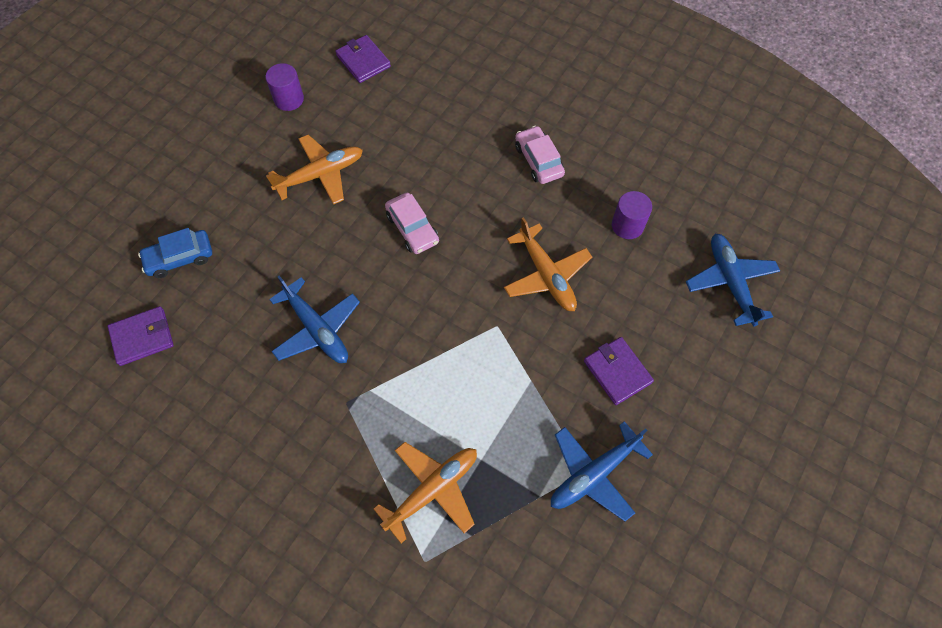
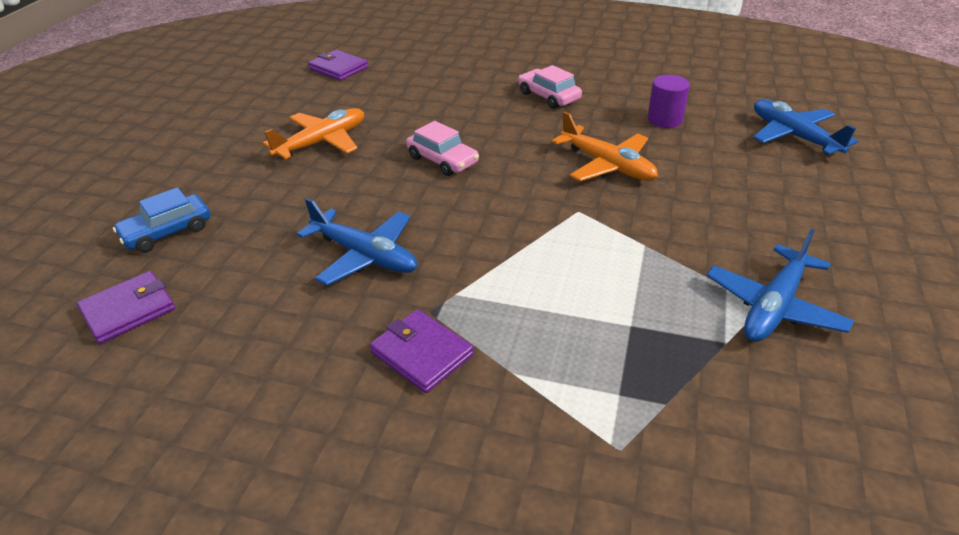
camera: 15 degrees left, 25 degrees down
purple cylinder [265,63,304,111] -> none
orange plane [374,442,477,543] -> none
purple wallet [584,337,654,405] -> purple wallet moved to [370,309,474,393]

